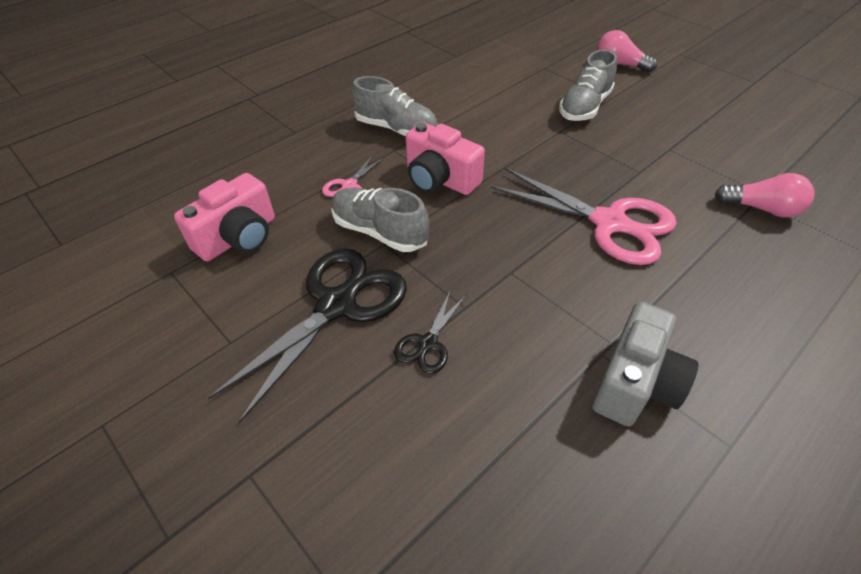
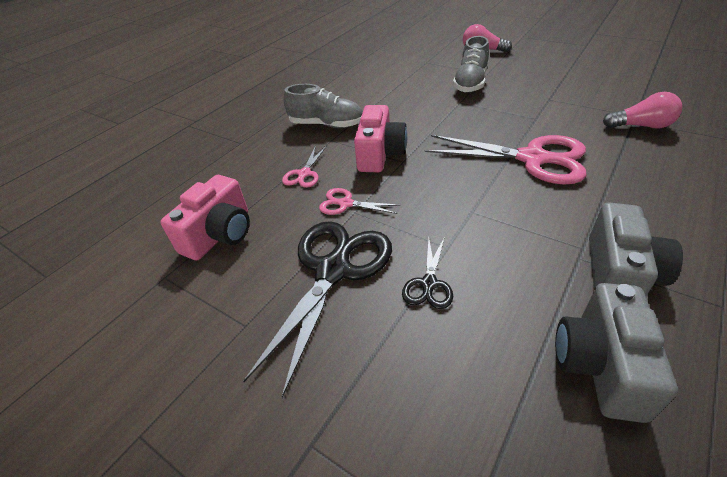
camera: 10 degrees left, 5 degrees down
grey shoe [332,188,429,252] -> pink scissors [319,188,400,215]
pink camera [406,122,485,195] -> pink camera turned 105 degrees counterclockwise [354,105,407,172]
none -> grey camera [555,283,678,423]

